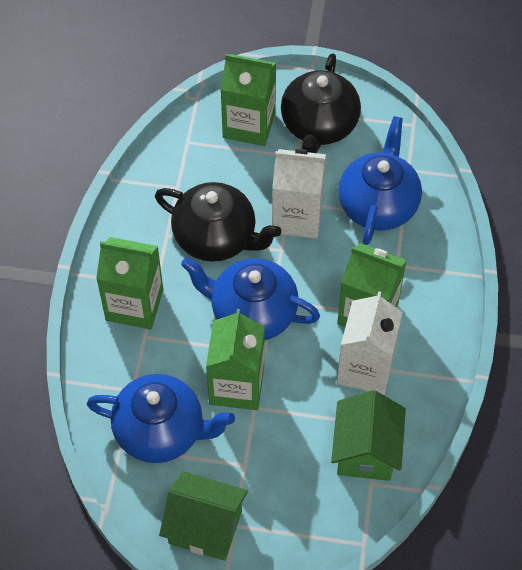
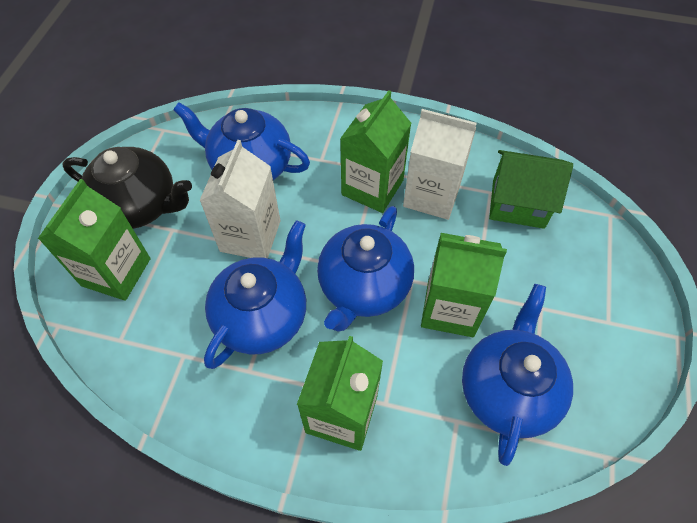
camera: 85 degrees left, 0 degrees up
black teapot [155,182,281,262] -> blue teapot [204,220,306,369]
green house [159,471,248,561] -> none

